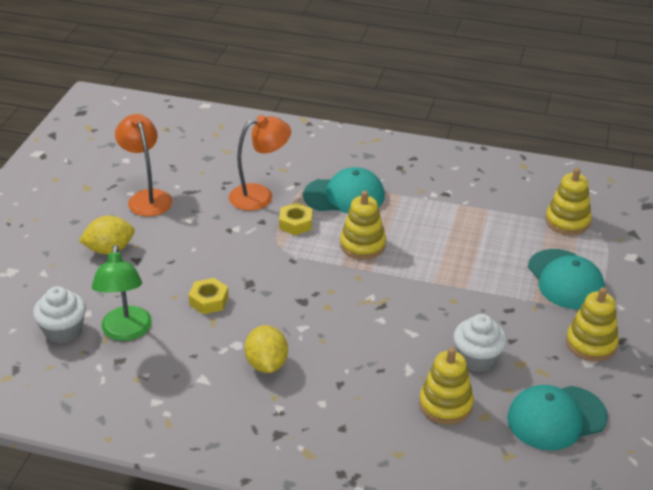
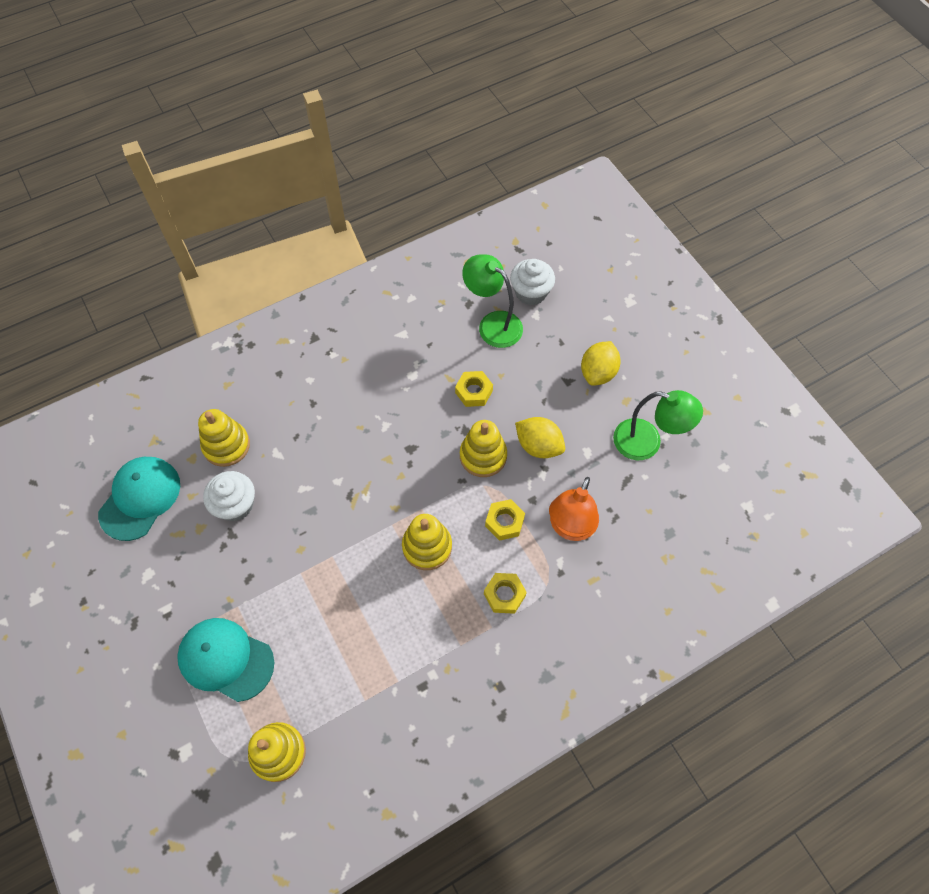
camera: 135 degrees right, 25 degrees up
orange lamp [115,114,172,216] -> green lamp [613,390,703,460]
yellow lemon [245,325,288,373] -> yellow lemon moved to [515,417,565,458]
turquoise cap [303,167,385,213] -> yellow nut [484,573,527,614]
yellow stacking toy [566,287,619,361] -> yellow stacking toy moved to [460,420,507,477]

